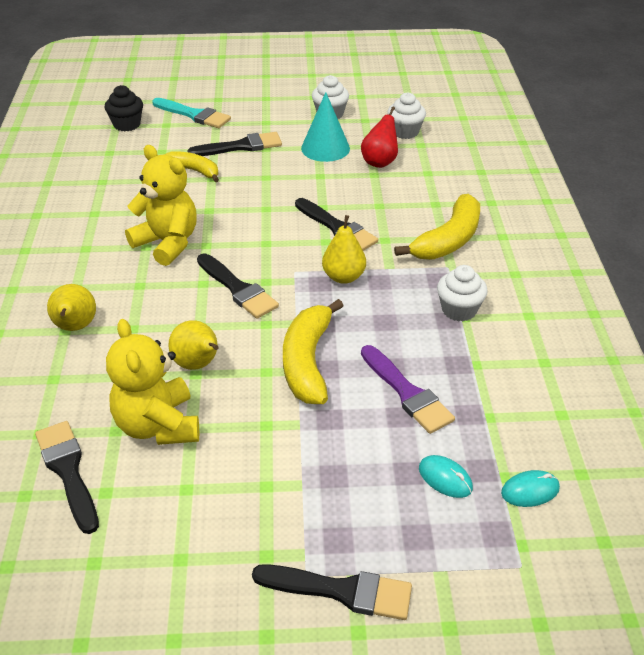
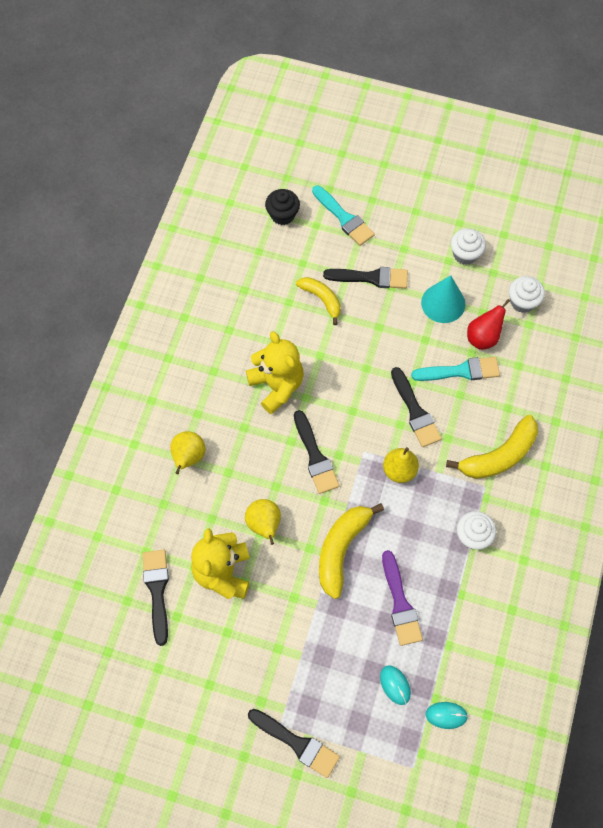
camera: 20 degrees right, 25 degrees up
none -> turquoise brush [411,357,500,381]

